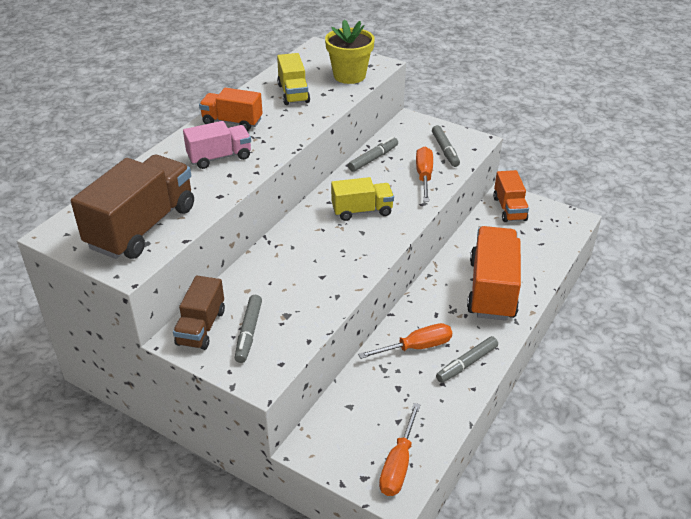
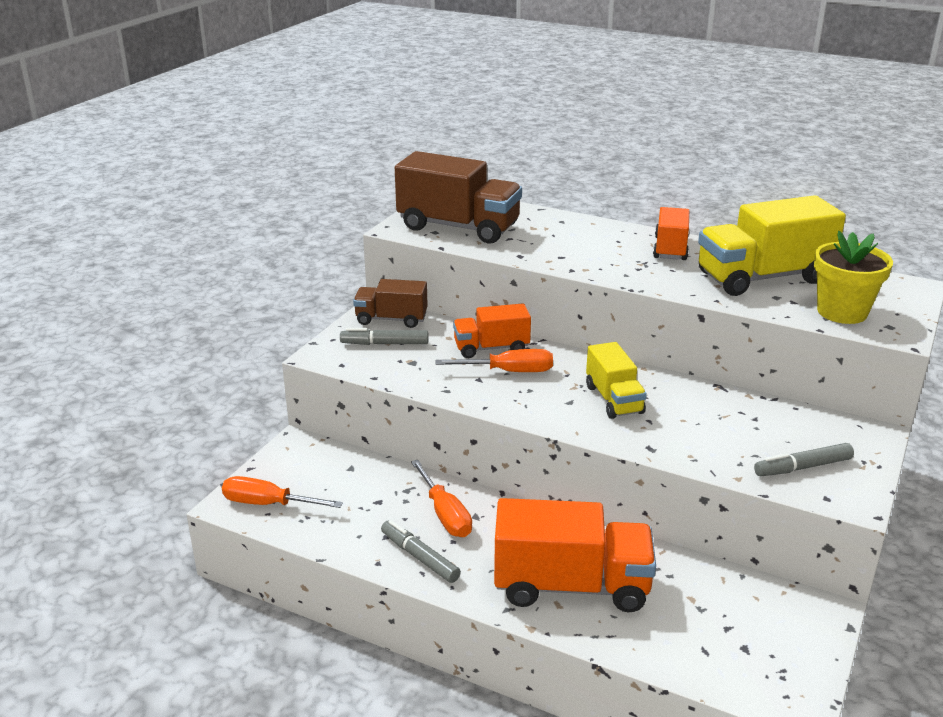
camera: 85 degrees right, 10 degrees down
pink truck [183,121,251,169] -> none
yellow truck [277,53,310,105] -> yellow truck [698,195,846,296], size x1.72
grey marker [348,137,398,172] -> none
orange screwdriver [416,147,433,202] -> orange screwdriver moved to [436,349,553,372]
orange truck [493,170,529,222] -> orange truck moved to [453,303,531,358]

